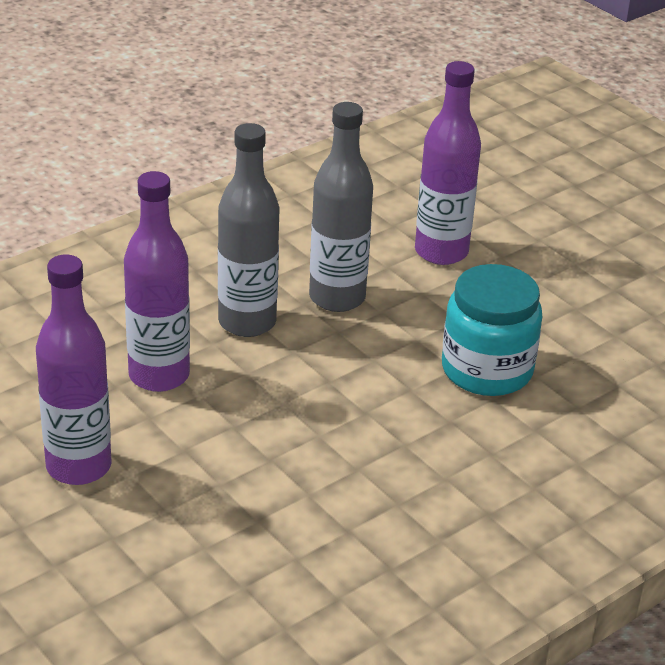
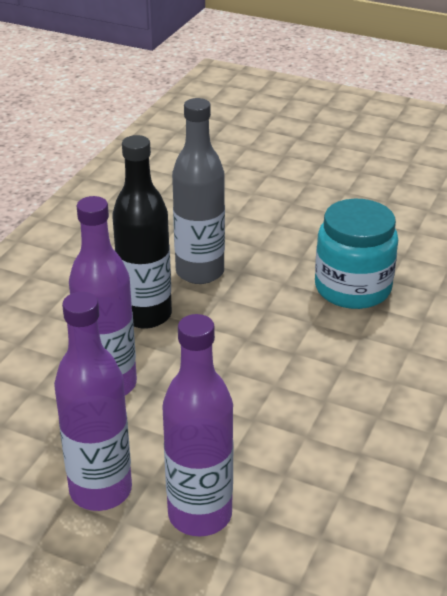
camera: 25 degrees left, 0 degrees up
grey bottle [218,123,279,337] -> black bottle [112,135,172,329]
purple bottle [415,61,481,265] -> purple bottle moved to [162,314,233,536]

